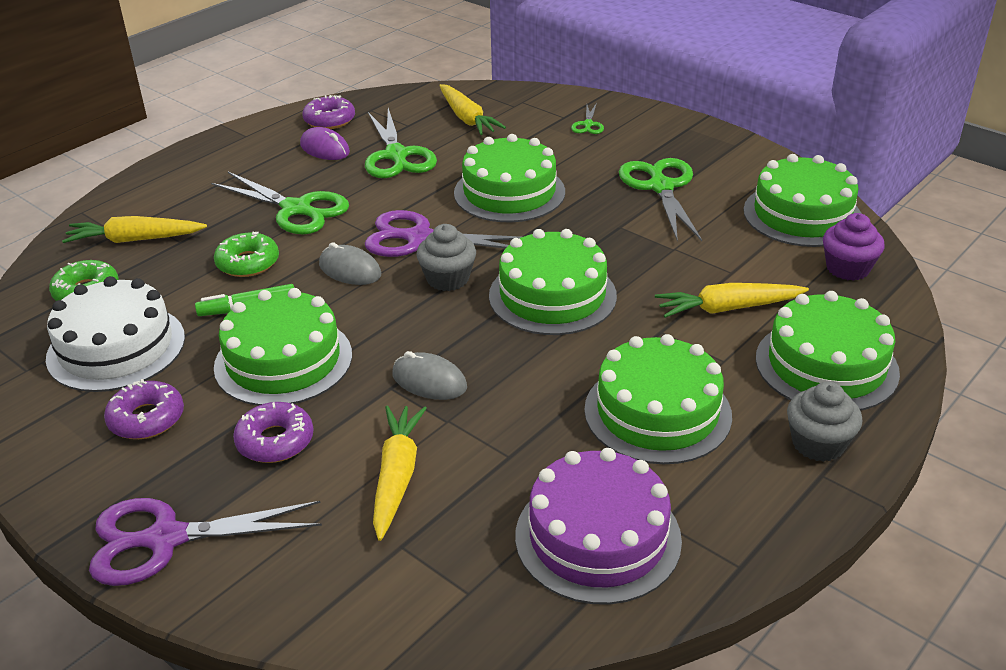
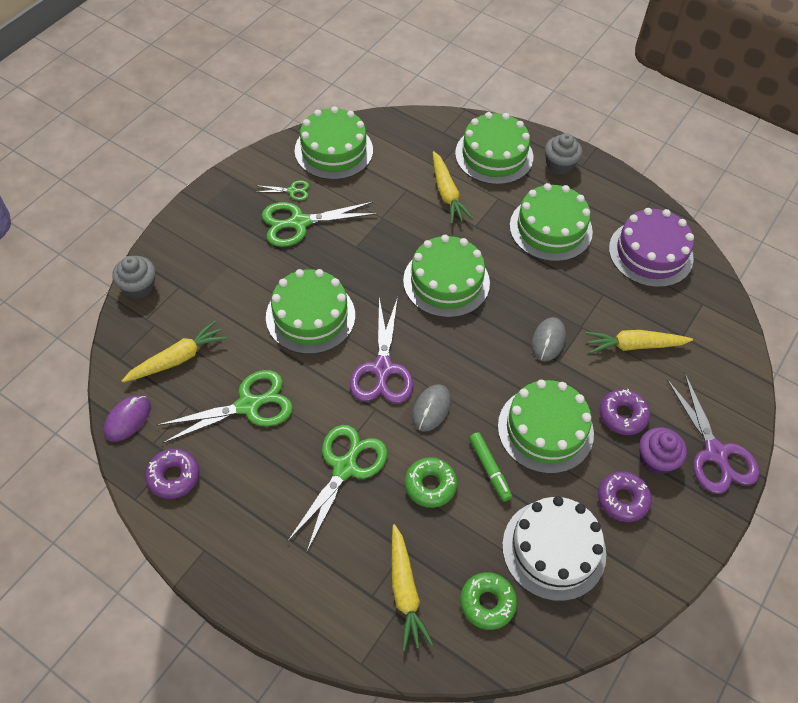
camera: 100 degrees left, 20 degrees up
purple mouse [300,127,350,160] -> purple mouse moved to [103,395,151,442]
grey cupcake [416,224,476,291] -> grey cupcake moved to [112,256,156,299]
green scissors [571,103,604,134] -> green scissors moved to [255,180,309,201]
purple cupcake [823,213,885,281] -> purple cupcake moved to [639,427,687,475]

